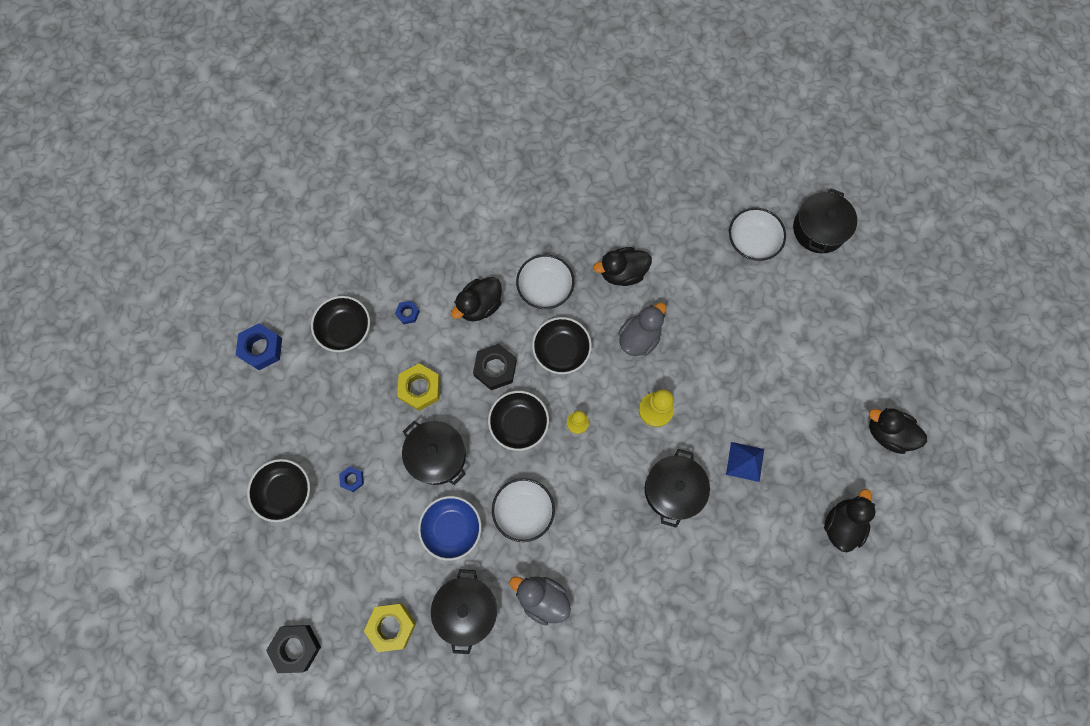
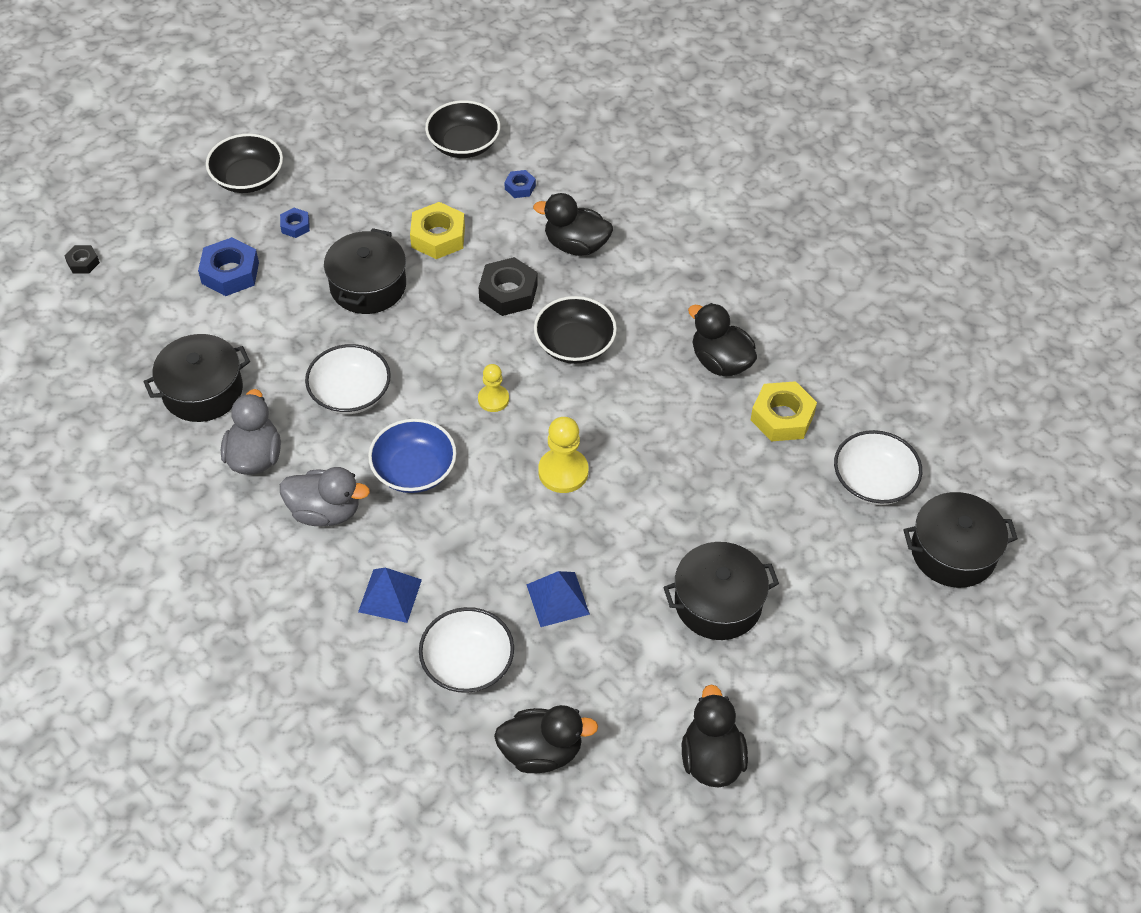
camera: 60 degrees right, 20 degrees down
blue nut [236,323,282,370] -> blue nut moved to [198,237,259,296]
black nut [266,625,321,673] -> black nut [65,245,100,274], size x0.54
yellow nut [364,603,416,652] -> yellow nut moved to [751,381,817,441]
blue bowl [418,496,481,561] -> blue bowl moved to [368,419,457,493]
black bowl [488,391,549,451] -> none
white bowl [516,254,574,309] -> white bowl moved to [419,607,514,693]
grey duck [618,303,666,356] -> grey duck moved to [280,467,370,526]
black pot [645,449,710,528] -> black pot moved to [663,542,779,640]
none -> blue pyramid [358,568,422,623]

